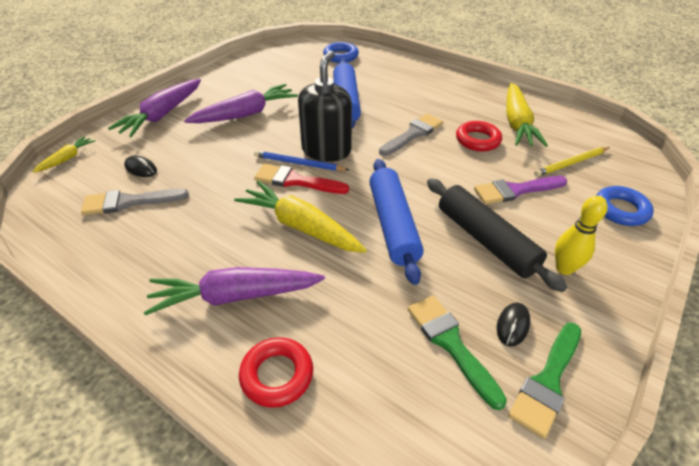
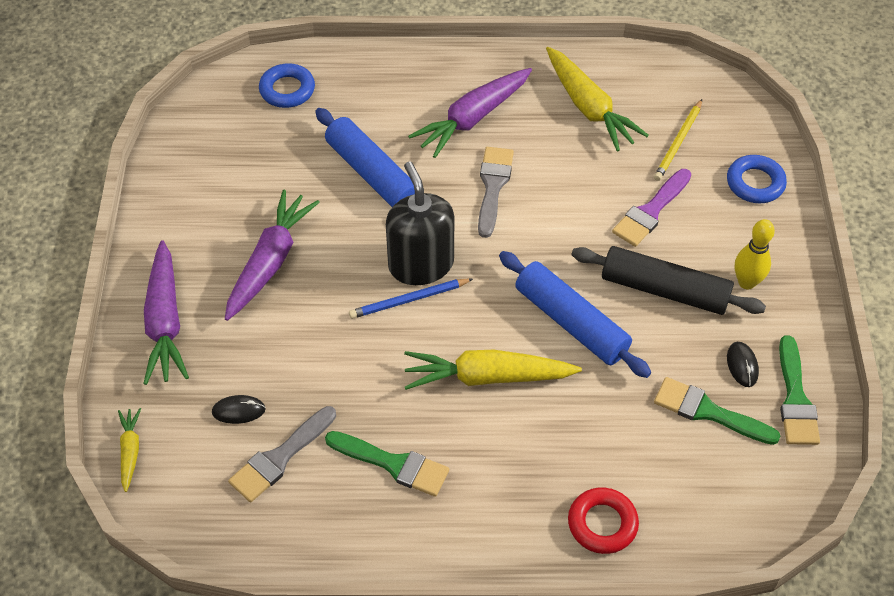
camera: 35 degrees left, 10 degrees up
purple carrot [144,267,325,315] -> purple carrot moved to [408,68,532,158]
red brush [254,164,349,194] -> none
red ring [456,121,502,151] -> none
none -> green brush [325,431,449,497]

